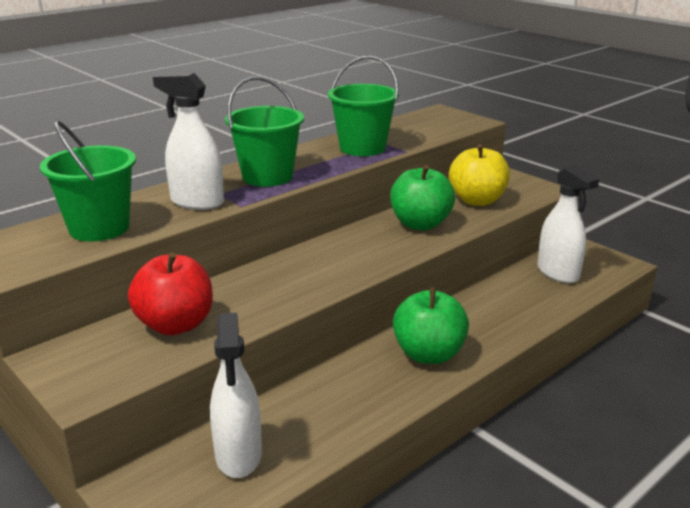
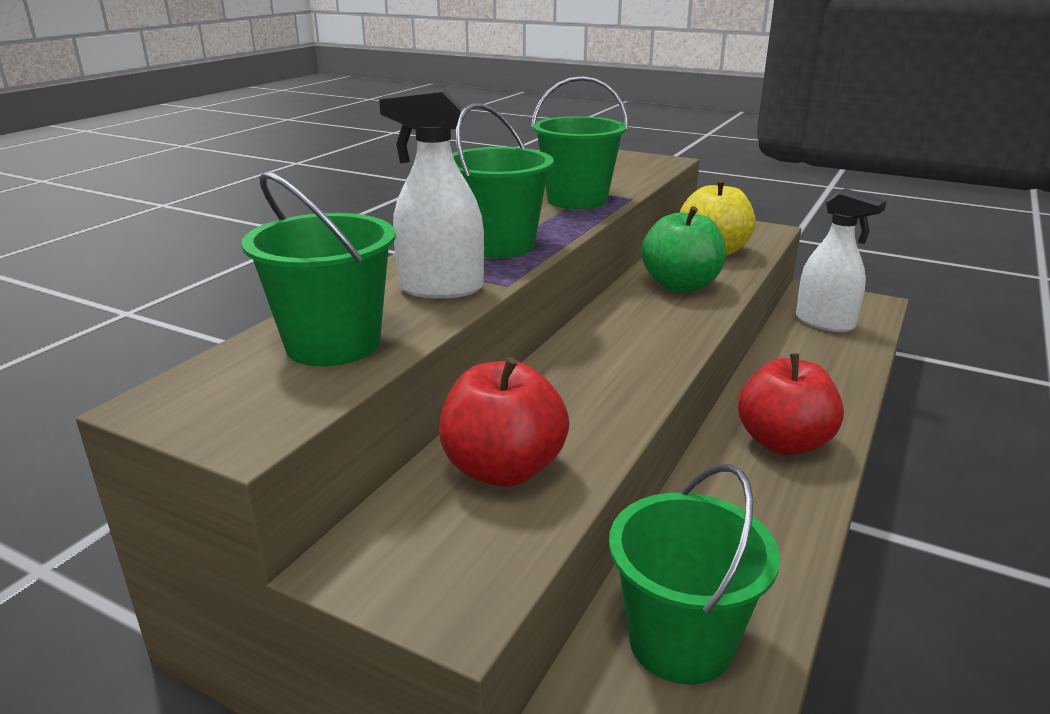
camera: 20 degrees left, 0 degrees up
white spray bottle [210,312,262,478] -> green bucket [609,464,780,685]
green apple [393,287,469,364] -> red apple [738,353,844,455]

